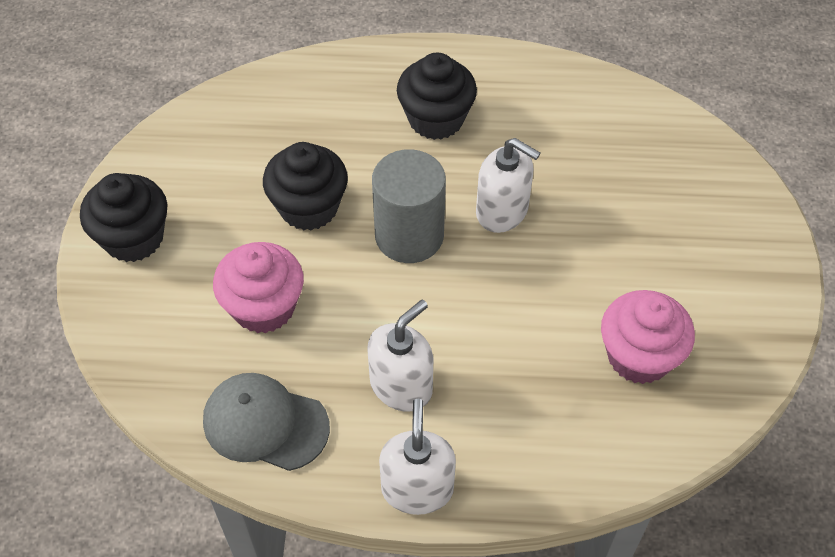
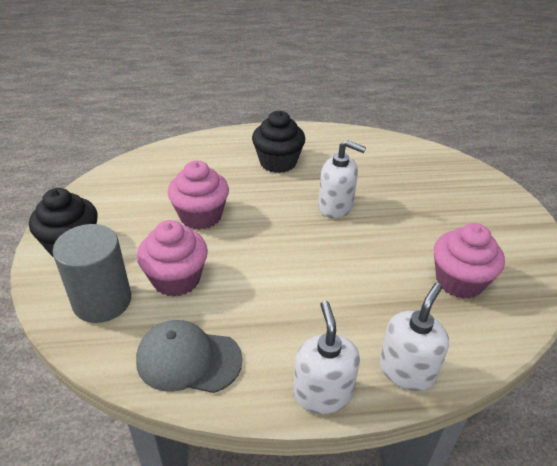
camera: 10 degrees left, 15 degrees down
black cupcake [263,142,348,231] -> pink cupcake [168,160,229,230]
white soap dispenser [367,300,434,412] -> white soap dispenser moved to [379,283,449,391]
grey cylinder [372,149,446,263] -> grey cylinder moved to [52,224,131,323]

